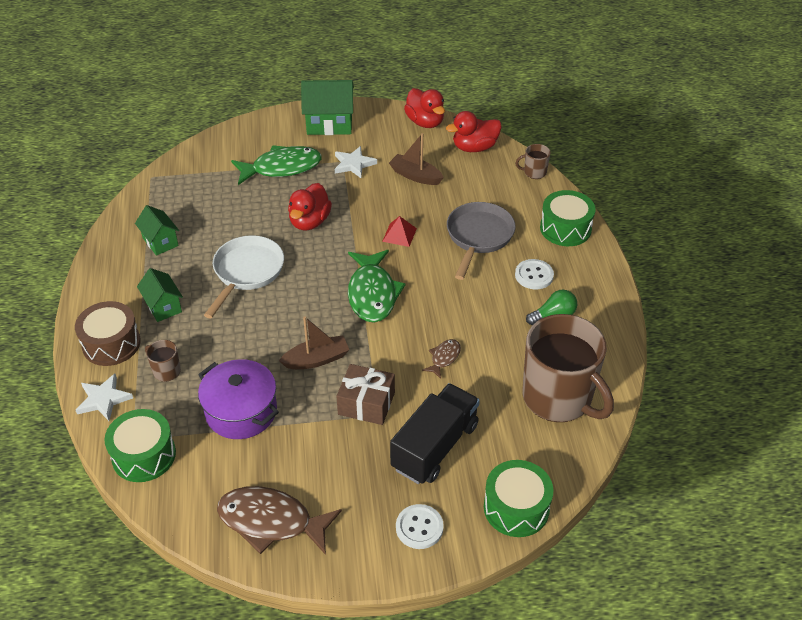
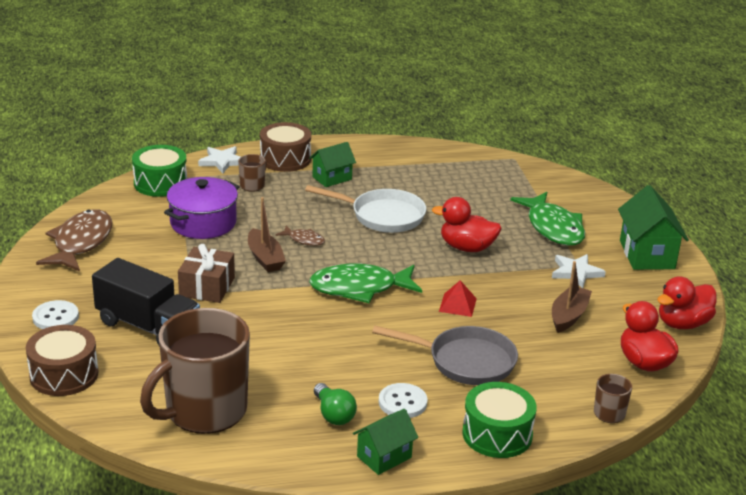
camera: 85 degrees right, 15 degrees down
green house [135,205,179,256] -> green house moved to [353,409,418,475]
brown fish [422,339,461,379] -> brown fish moved to [276,225,325,246]
green drum [484,460,553,537] -> brown drum [26,325,99,396]

